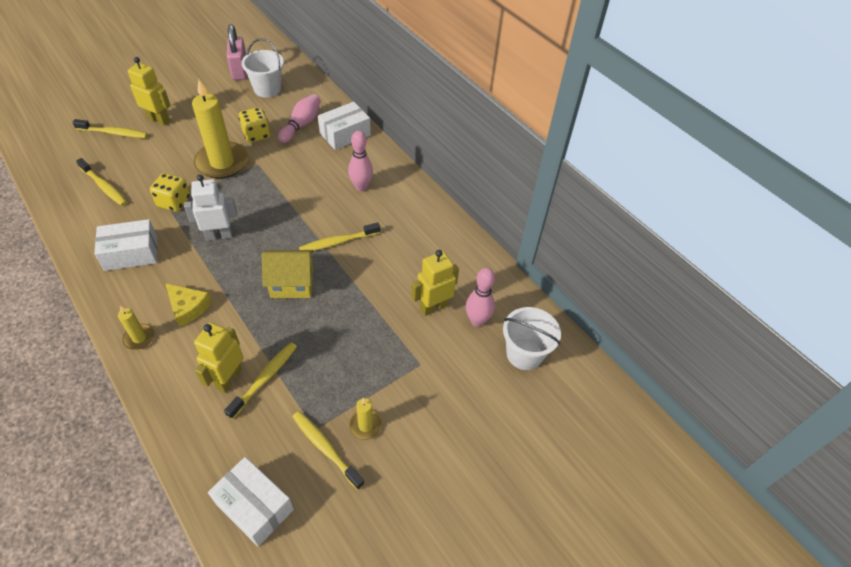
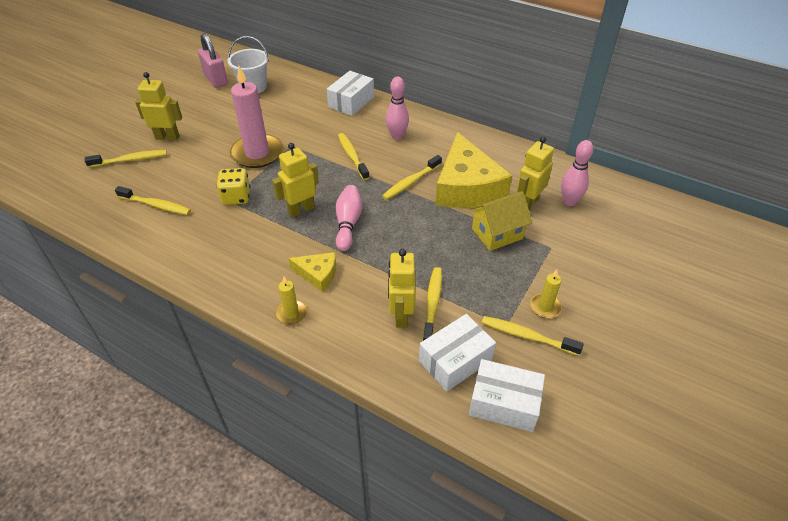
camera: 20 degrees left, 5 degrees down
white box [94,219,157,271] -> white box moved to [419,314,496,392]
white robot [184,175,237,241] -> yellow robot [272,143,319,218]
yellow candle [192,79,248,179] -> pink candle [230,66,283,168]
yellow dice [239,107,271,143] -> none
yellow house [262,250,314,298] -> yellow house moved to [470,191,532,251]
pink bowling pin [278,94,321,143] -> pink bowling pin moved to [335,185,362,251]
white bucket [503,307,561,370] -> none
none -> yellow toothbrush [338,133,370,180]
none -> yellow cheese [435,132,512,208]

